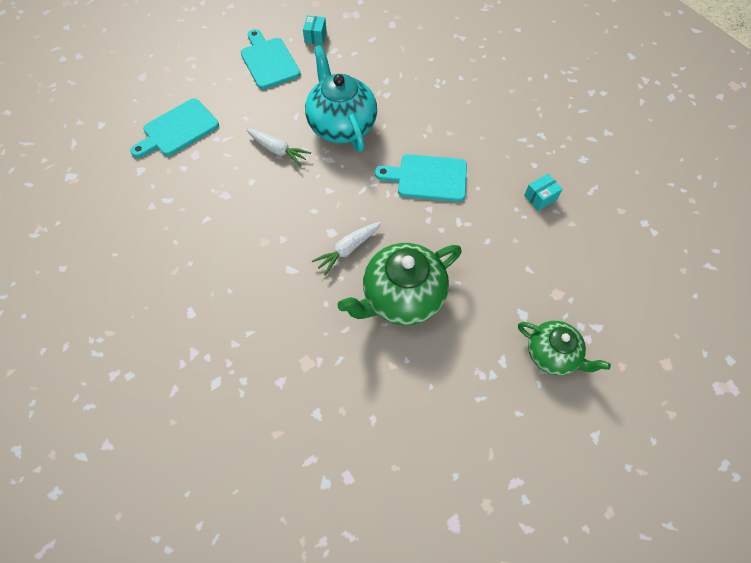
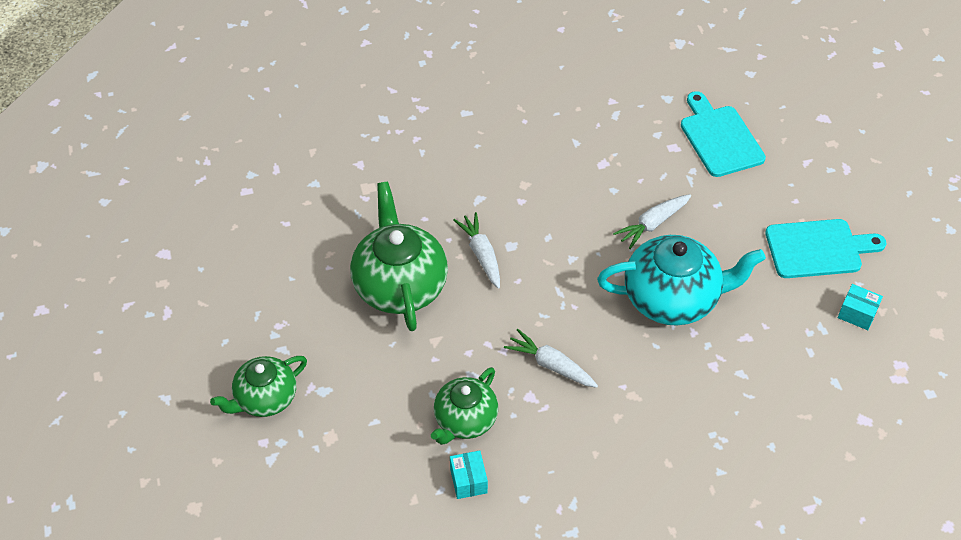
camera: 110 degrees right, 10 degrees down
turquoise cutting board [375,154,467,202] -> white carrot [504,329,598,388]
none -> green teapot [431,367,498,445]

